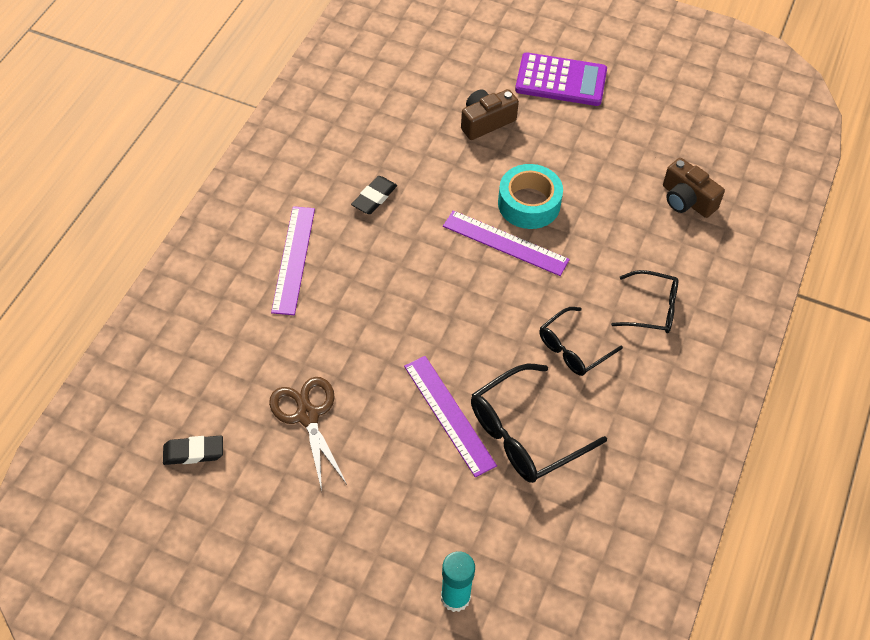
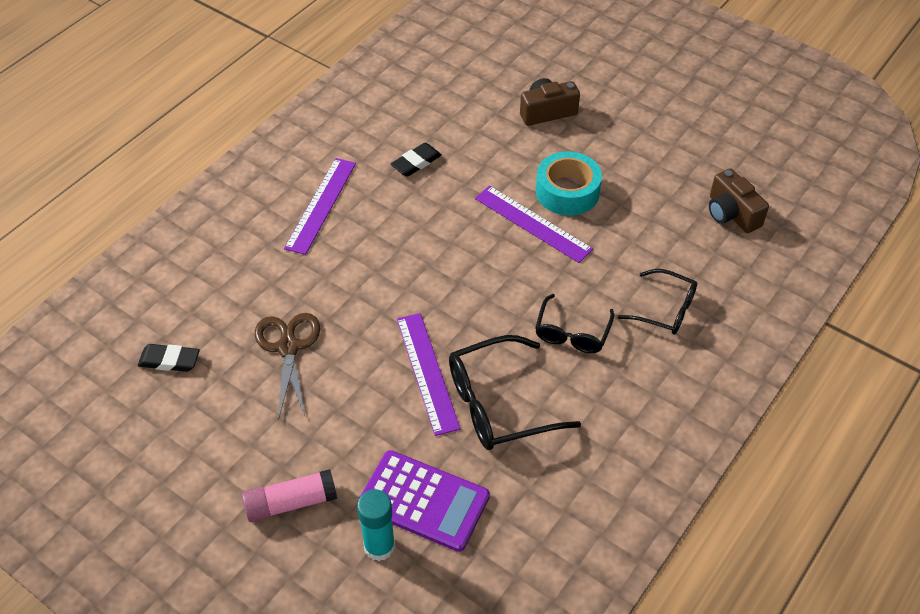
camera: 15 degrees right, 5 degrees down
purple calculator [515,52,607,106] -> purple calculator moved to [357,450,490,552]
black glasses [540,307,623,376] -> black glasses turned 45 degrees counterclockwise [535,294,614,353]
none -> pink glue stick [242,469,337,522]

